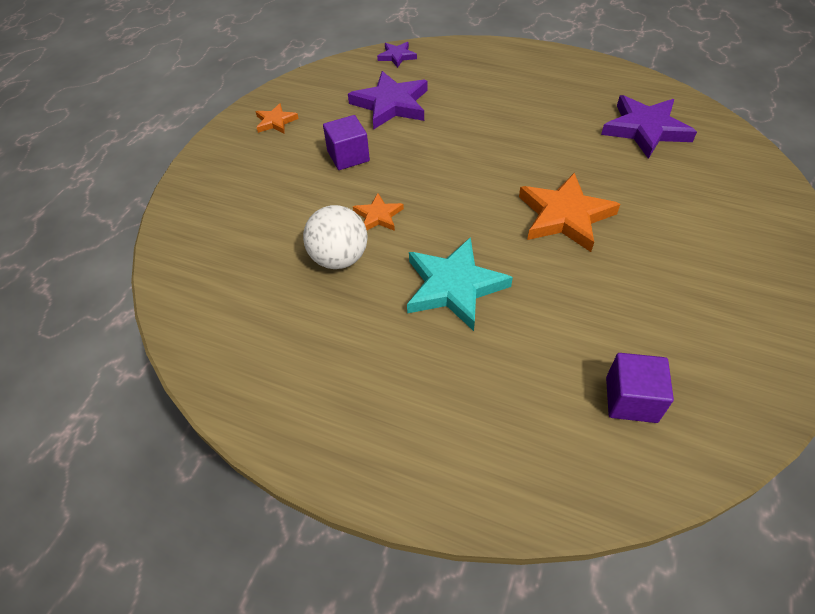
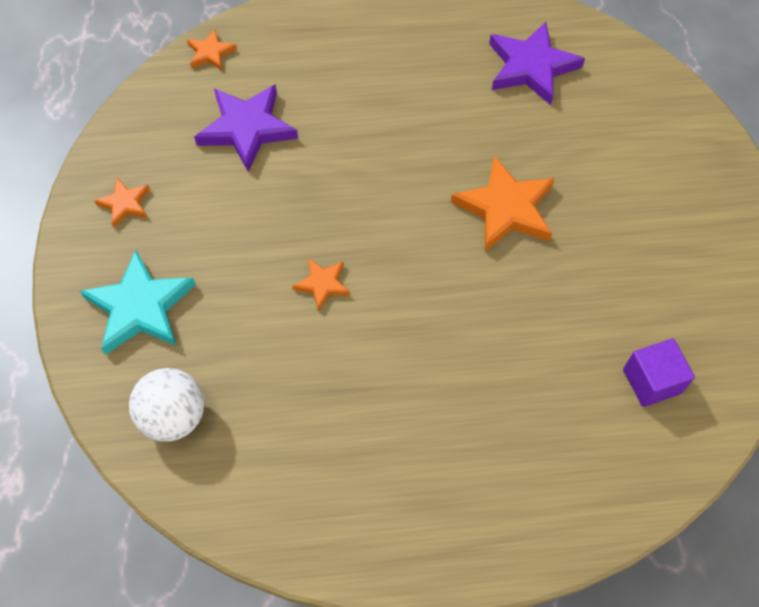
camera: 30 degrees left, 10 degrees up
white ball [303,205,367,269] -> white ball moved to [129,368,204,442]
purple cube [323,115,370,170] -> none
purple star [377,42,417,68] -> orange star [187,29,237,71]
turquoise star [407,237,513,331] -> turquoise star moved to [80,250,196,355]

